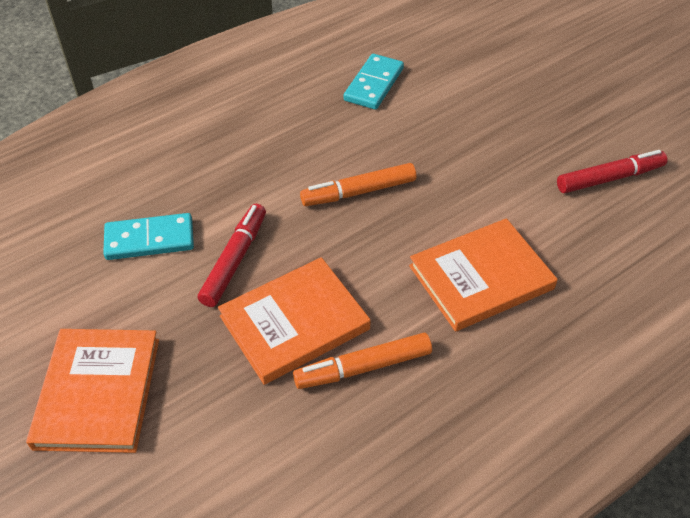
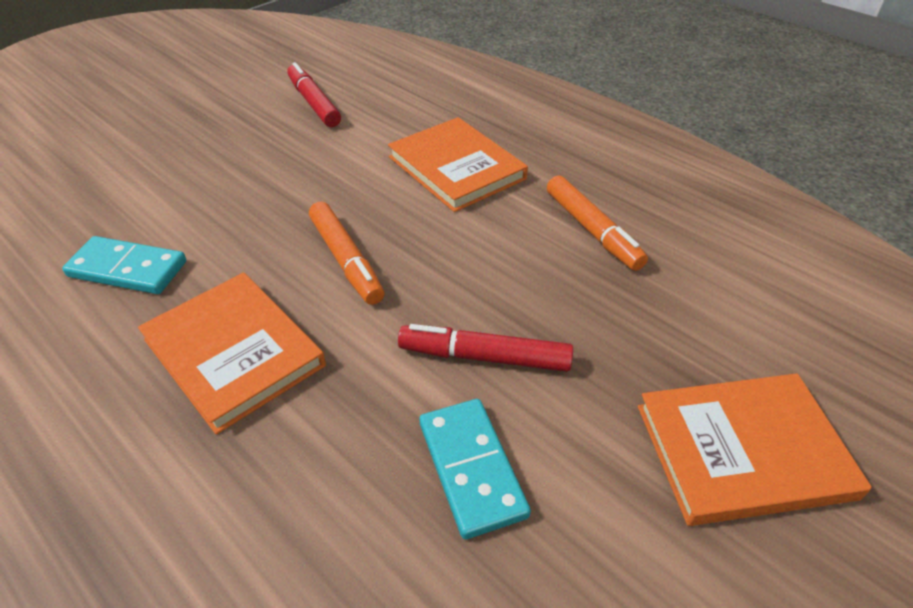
camera: 100 degrees left, 5 degrees down
orange book [218,257,371,385] -> orange book moved to [138,273,326,434]

